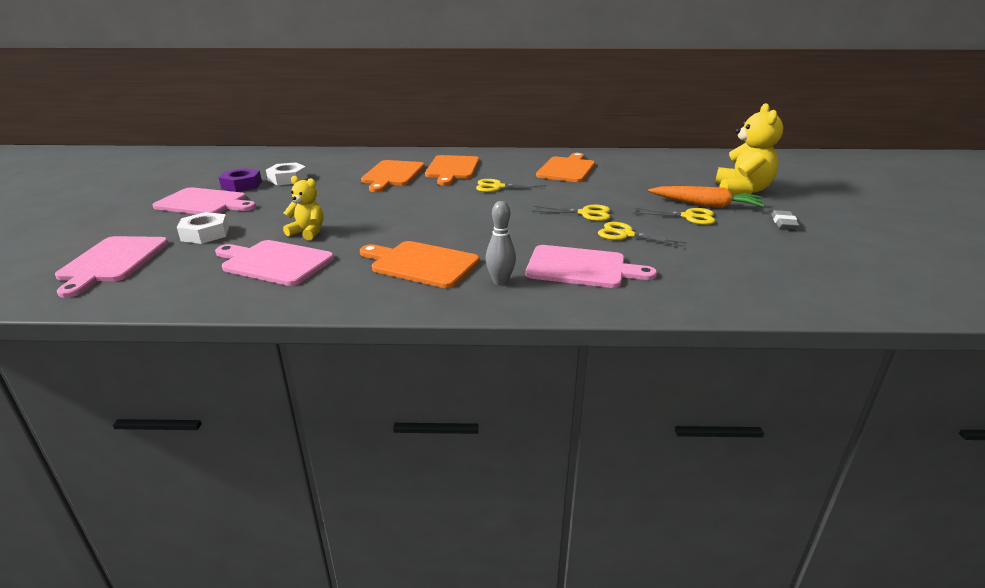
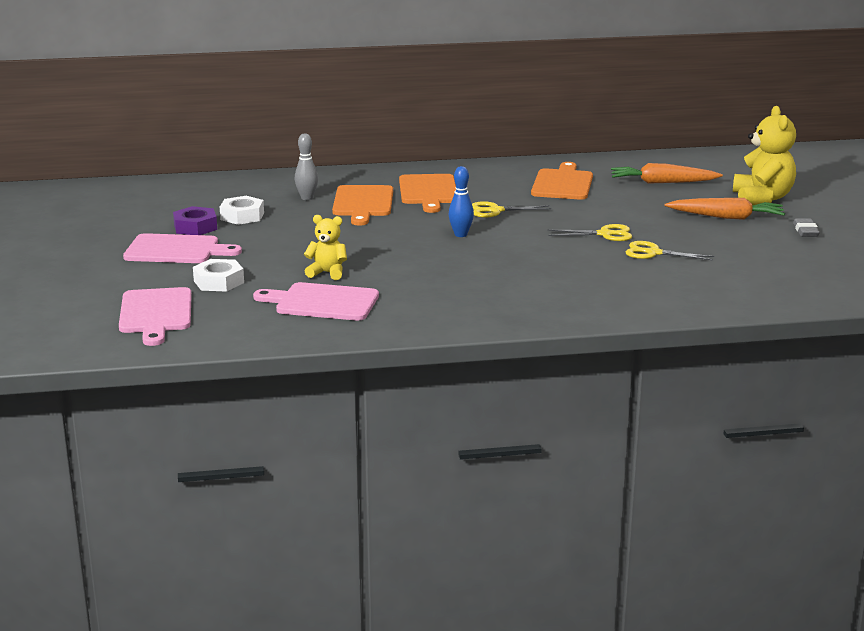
camera: 10 degrees left, 5 degrees down
orange cutting board [360,241,480,288] -> none
grey bowling pin [486,201,516,285] -> grey bowling pin moved to [295,133,318,200]
pink cutting board [526,245,657,288] -> none
yellow scissors [634,208,716,225] -> none
none -> blue bowling pin [449,166,474,237]
none -> orange carrot [611,163,723,184]

